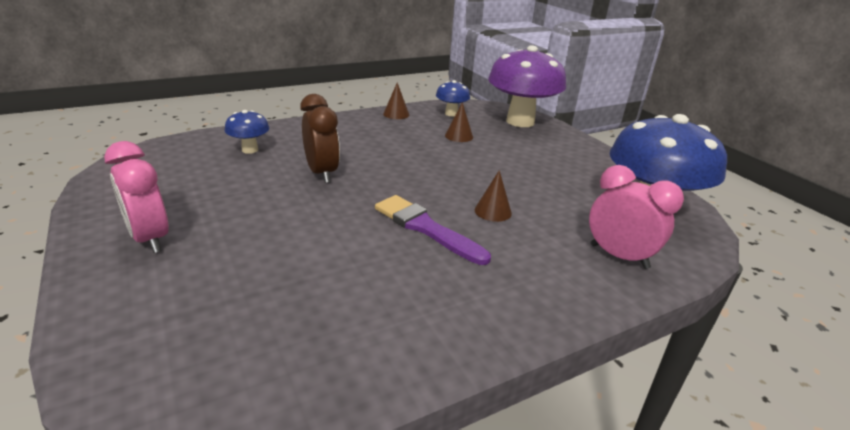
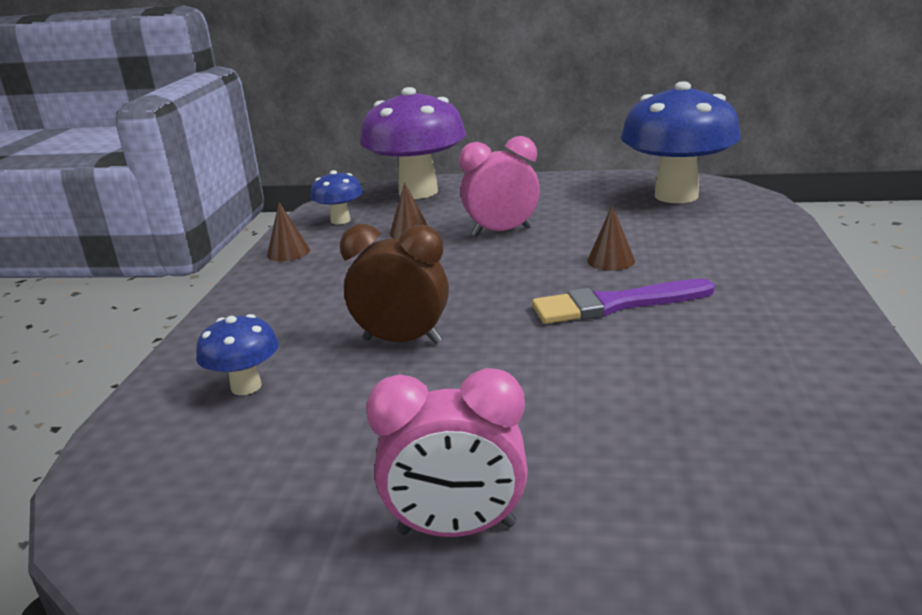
camera: 50 degrees left, 5 degrees down
pink clock [589,165,684,269] -> pink clock moved to [459,136,540,237]

